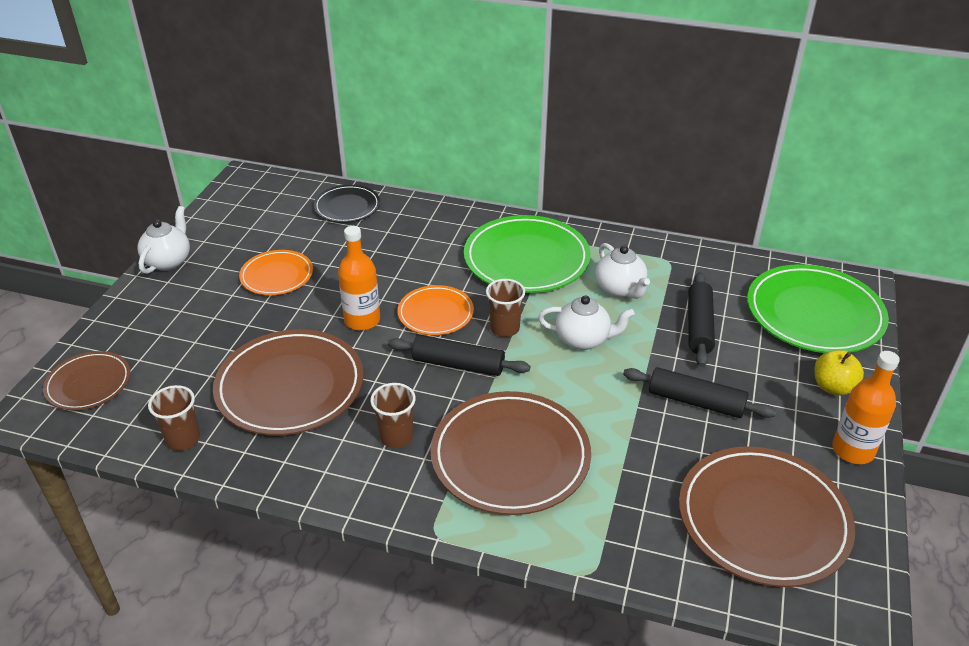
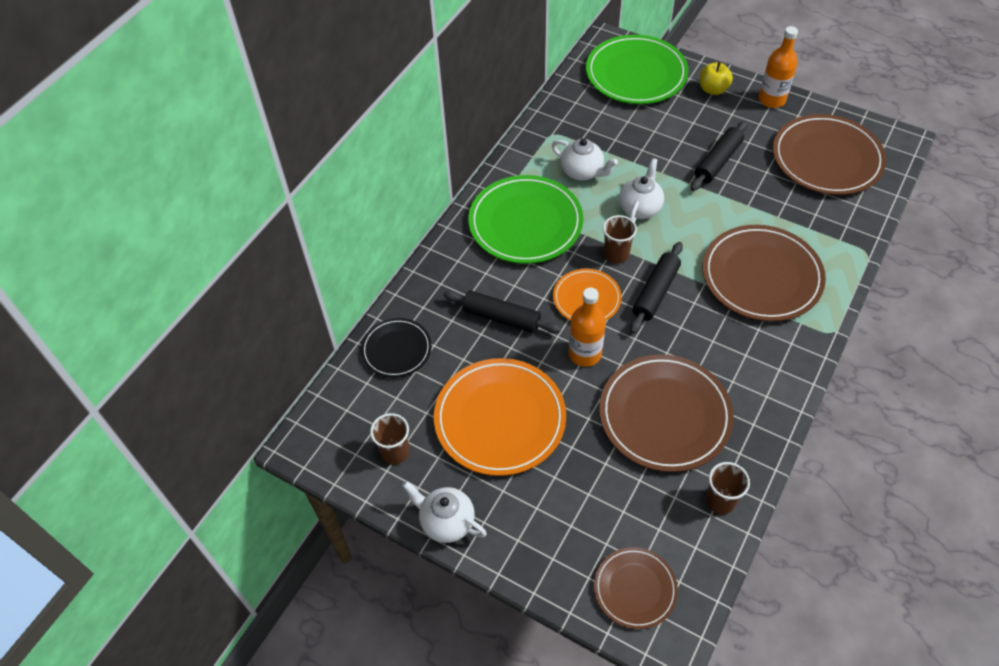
camera: 75 degrees left, 15 degrees up
orange plate [239,250,313,295] -> orange plate [434,358,566,476], size x1.78
brown cup [370,383,416,448] -> brown cup moved to [370,413,410,465]
white teapot [595,243,650,299] -> white teapot turned 45 degrees clockwise [552,139,618,180]
black rolling pin [688,272,715,367] -> black rolling pin moved to [443,290,561,333]

